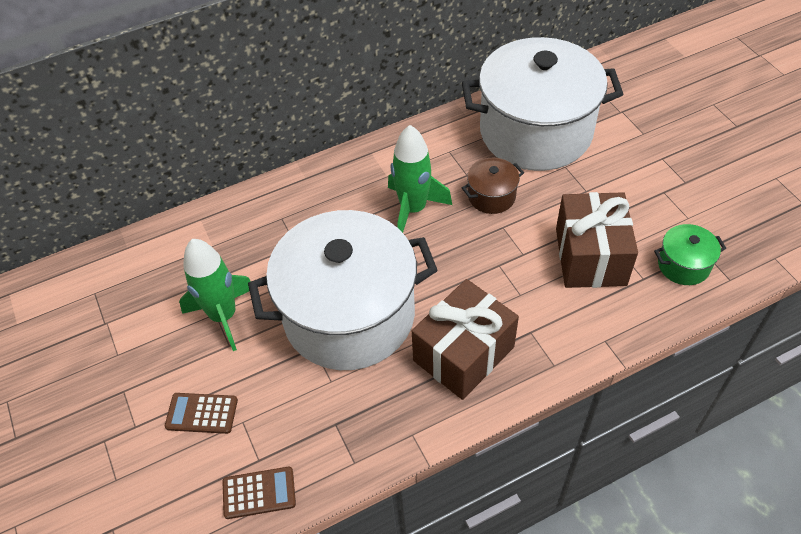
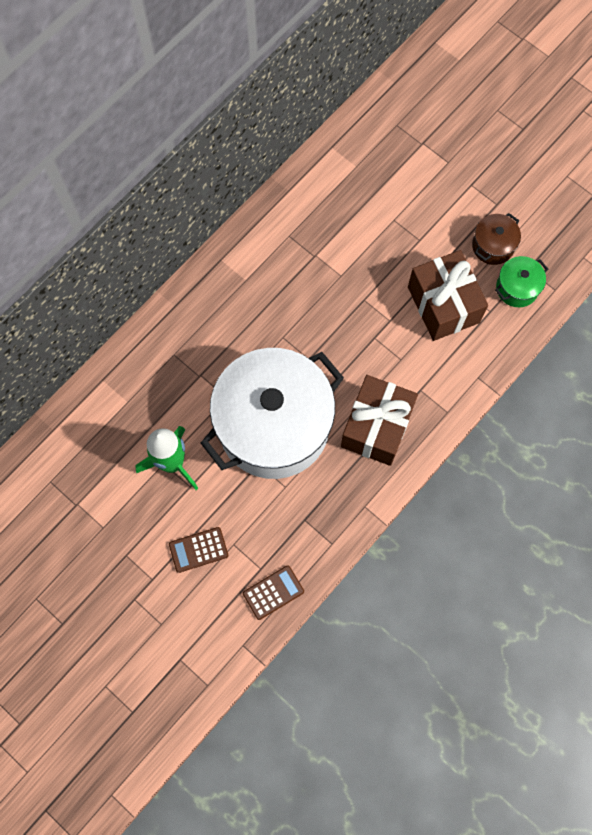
camera: 25 degrees left, 20 degrees up
green rocket [388,125,452,233] -> none
white pot [462,37,623,171] -> none
brown pot [462,158,524,214] -> brown pot moved to [472,213,521,265]

